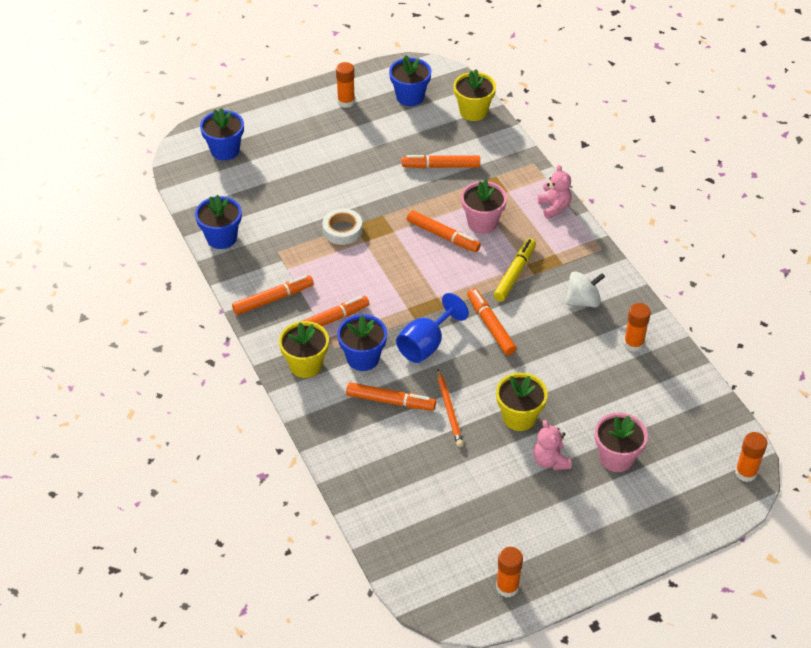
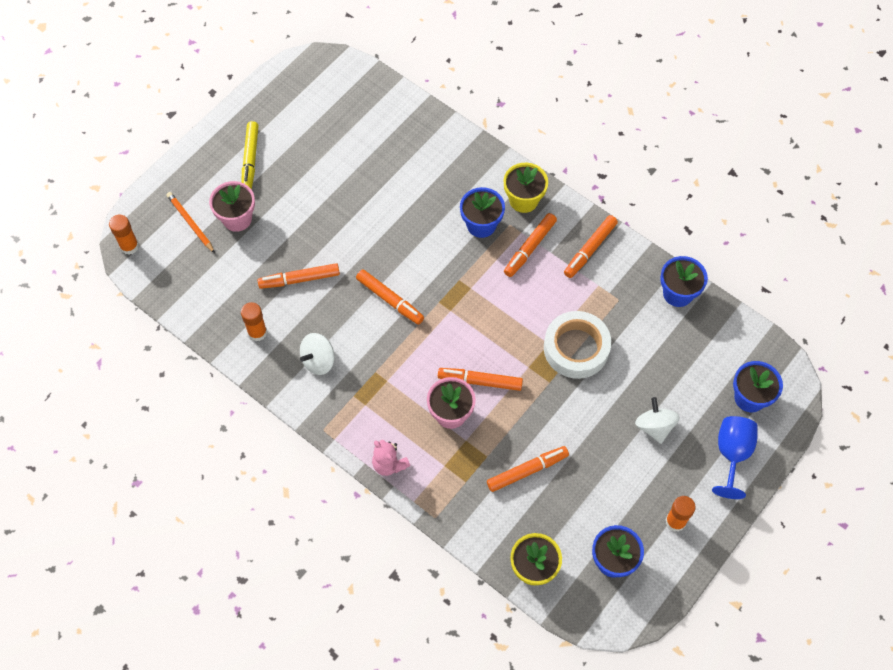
camera: 155 degrees right, 15 degrees up
white tape [322,208,363,245] -> white tape [544,311,611,379], size x1.62
orange marker [346,382,436,411] -> orange marker moved to [258,263,340,289]
blue goblet [396,293,469,363] -> blue goblet moved to [712,416,757,499]
orange pencil [437,369,464,447] -> orange pencil moved to [166,192,215,253]
yellow marker [494,238,536,301] -> yellow marker moved to [242,121,259,190]
yellow flower pot [496,373,548,431] -> none
orange glue stick [496,547,523,597] -> none
pink teddy bear [533,420,571,470] -> none
none -> white spinning top [635,397,680,444]

